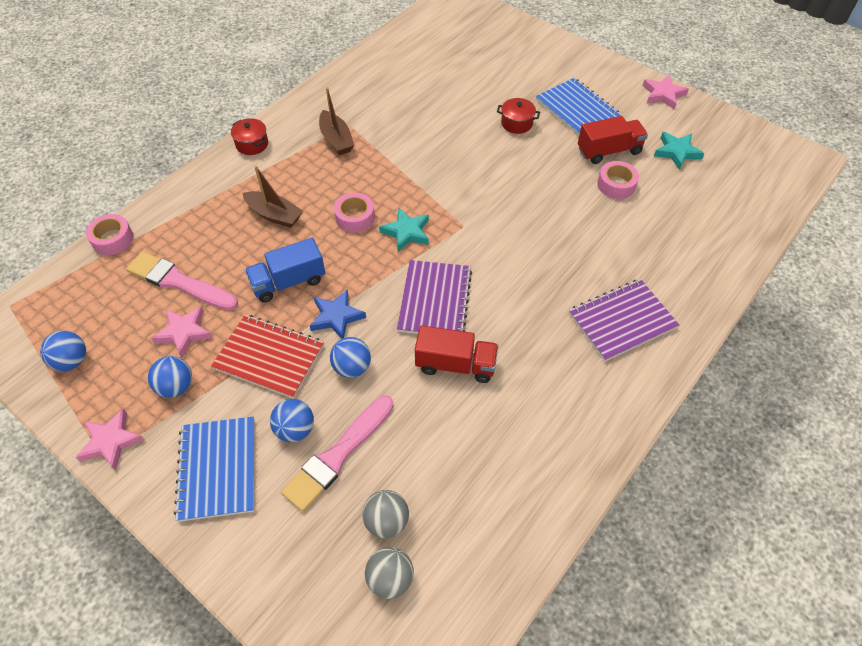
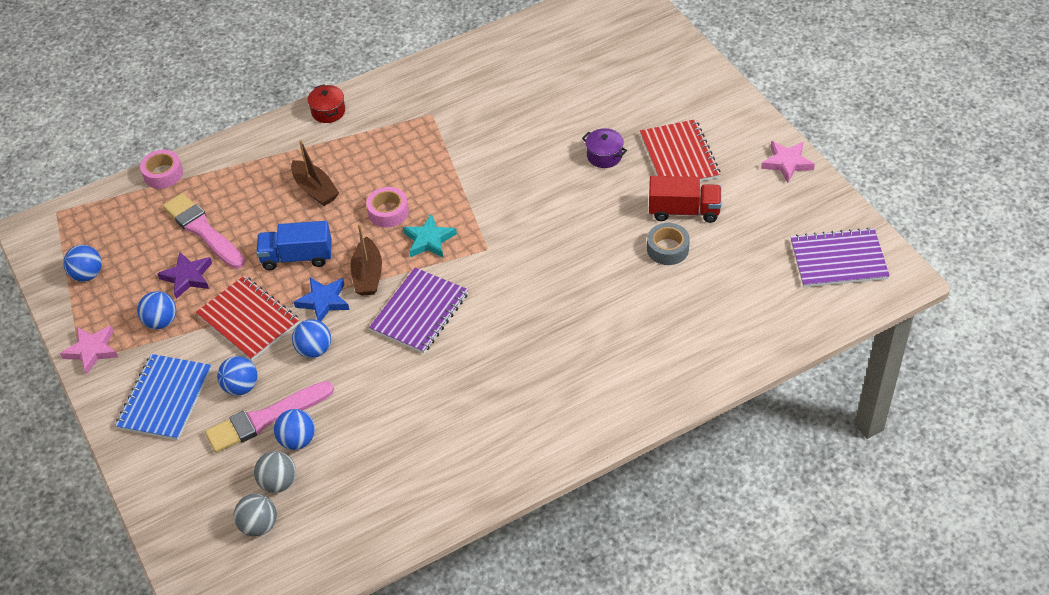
camera: 25 degrees right, 5 degrees down
pink star [151,306,212,358] -> purple star [157,252,212,299]
brown boat [319,87,354,155] -> brown boat moved to [350,223,382,296]
red truck [415,325,498,383] -> none
red pot [497,98,540,134] -> purple pot [582,128,627,168]
blue notebook [536,78,622,136] -> red notebook [640,119,720,182]
purple notebook [569,279,679,361] -> purple notebook moved to [791,227,890,287]
pink tape [597,161,639,199] -> grey tape [647,223,690,265]
turquoise star [654,132,705,170] -> none
none -> blue ball [274,409,315,450]

